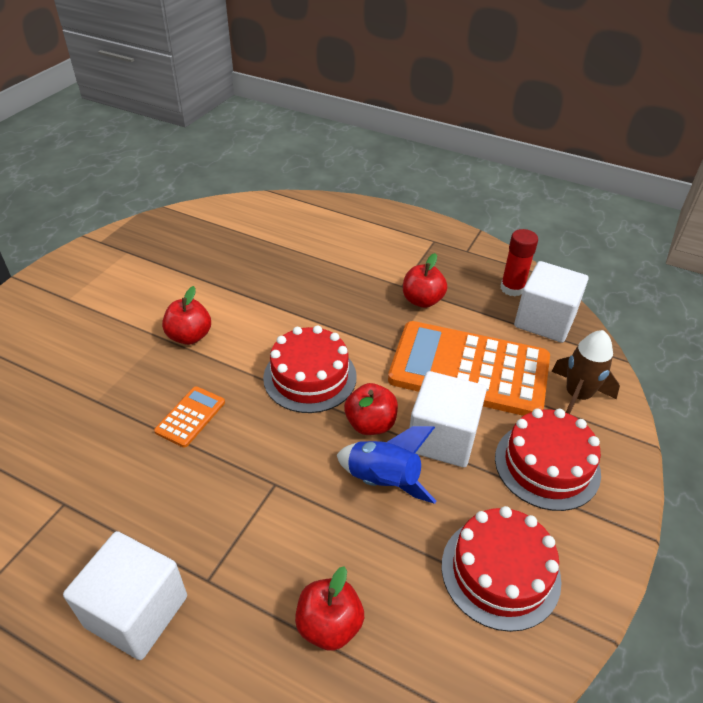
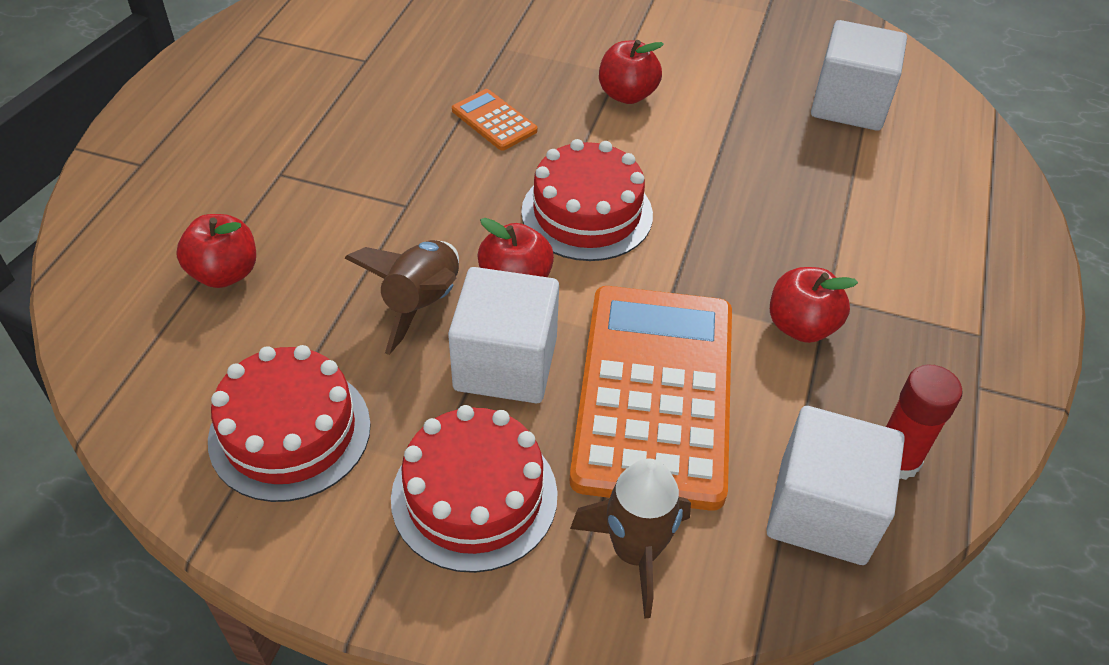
camera: 80 degrees right, 5 degrees up
white cube [63,531,187,660] -> white cube moved to [811,20,907,131]
orange calculator [154,386,225,448] -> orange calculator turned 150 degrees counterclockwise [452,89,538,151]
blue rocket [337,426,436,504] -> brown rocket [345,240,459,355]

